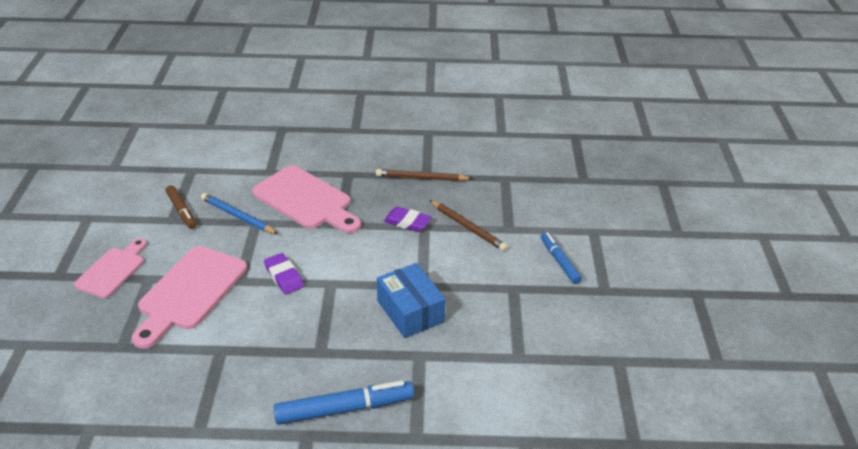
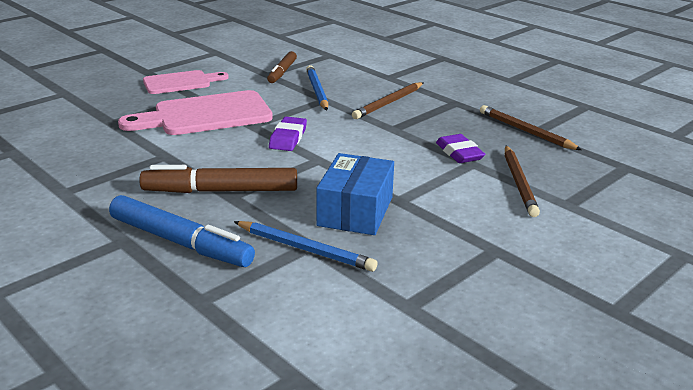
camera: 45 degrees right, 10 degrees down
pink cutting board [252,165,361,233] -> brown pencil [352,82,424,119]
blue marker [541,232,582,284] -> none
none -> brown marker [139,165,297,193]
none -> blue pencil [234,221,377,272]

